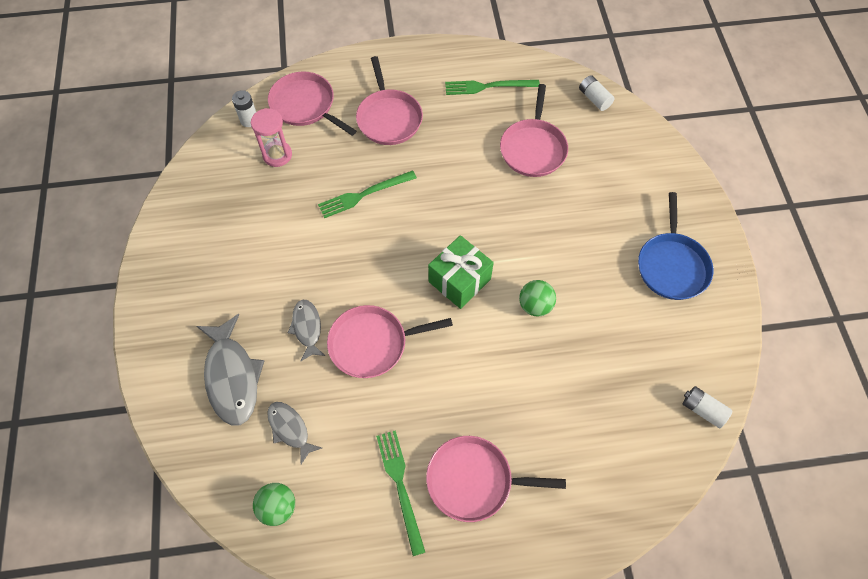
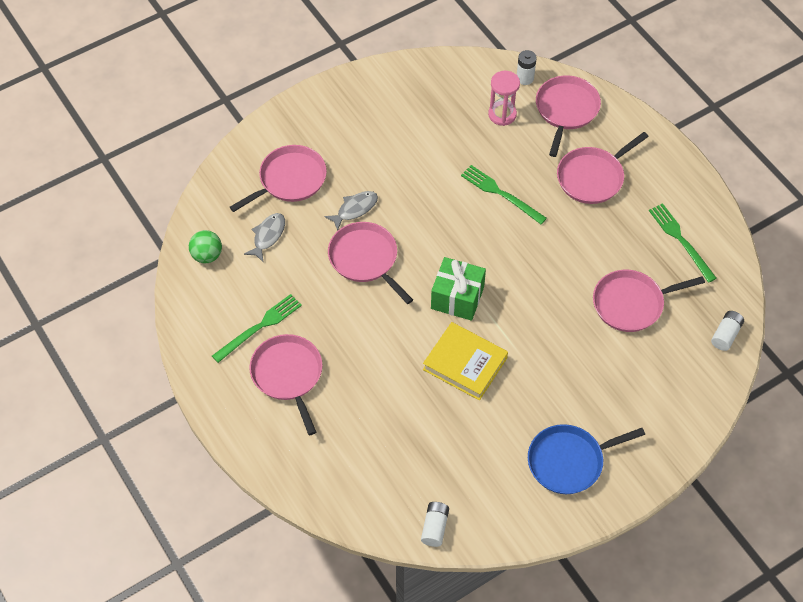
camera: 65 degrees right, 5 degrees down
grey fish [197,314,264,426] -> pink pan [230,145,327,212]
green ball [519,280,556,317] -> yellow book [423,322,508,401]

